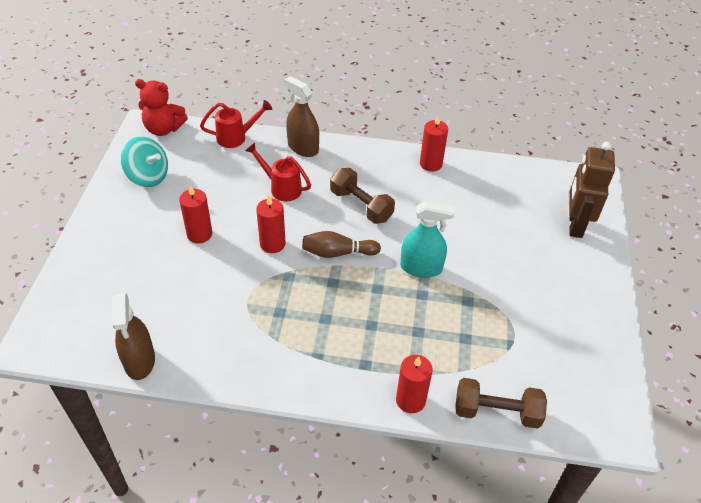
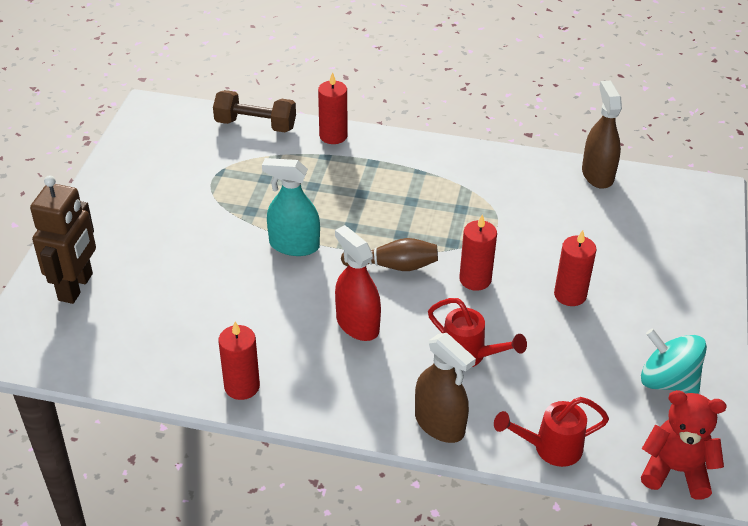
camera: 175 degrees left, 5 degrees down
brown dumbbell [330,168,395,224] -> red spray bottle [335,225,381,341]

